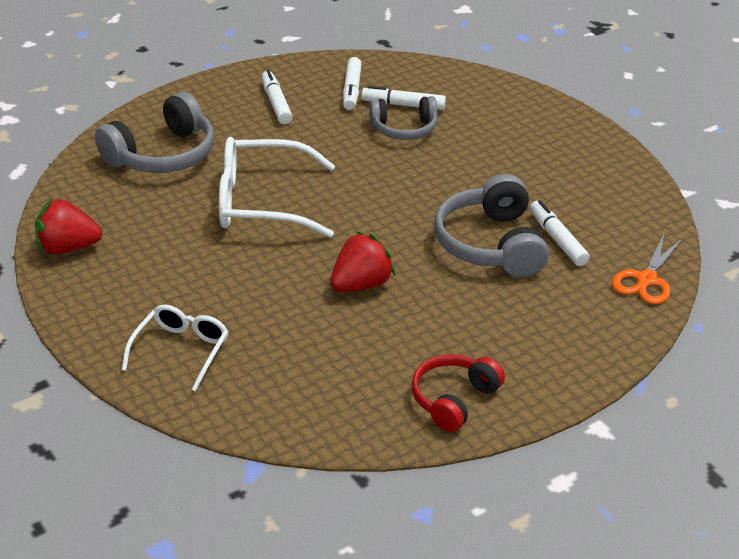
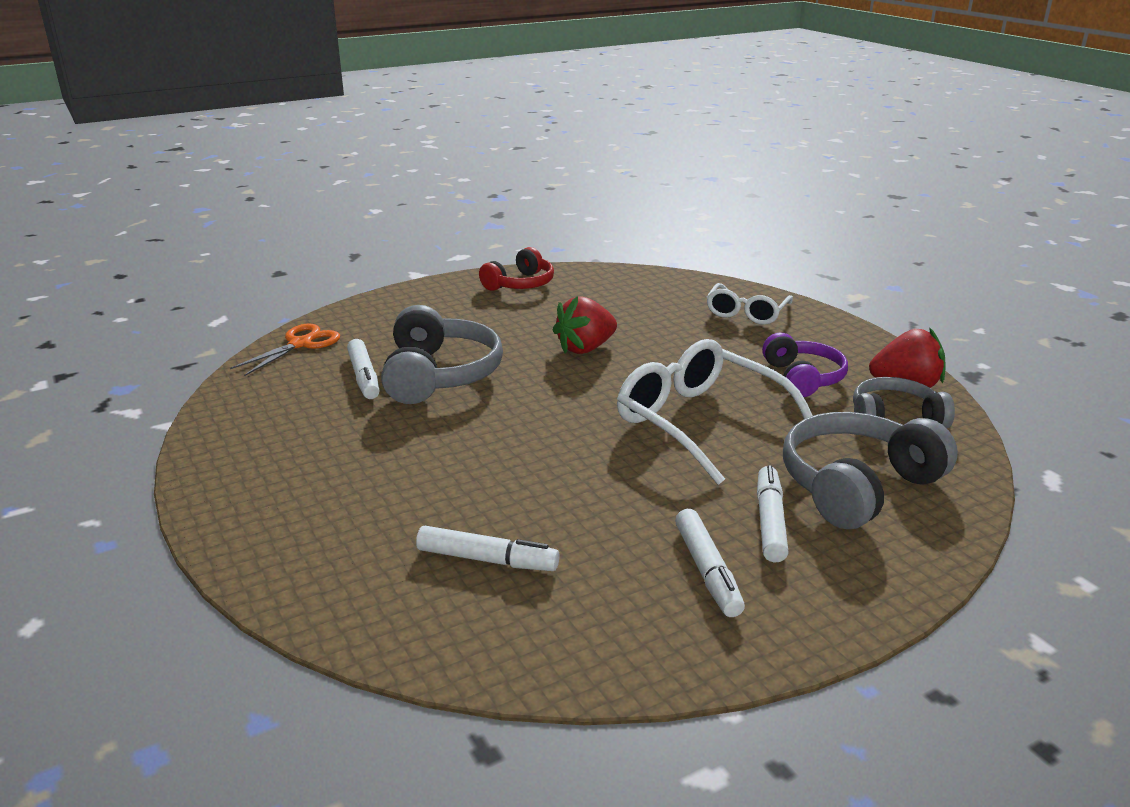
camera: 175 degrees left, 10 degrees down
white glasses [219,137,335,238] -> white glasses turned 135 degrees counterclockwise [617,339,813,485]
white marker [343,57,362,110] -> white marker moved to [757,465,789,563]
grey headphones [369,96,438,140] -> grey headphones moved to [853,377,955,428]
none -> purple headphones [762,333,848,397]

